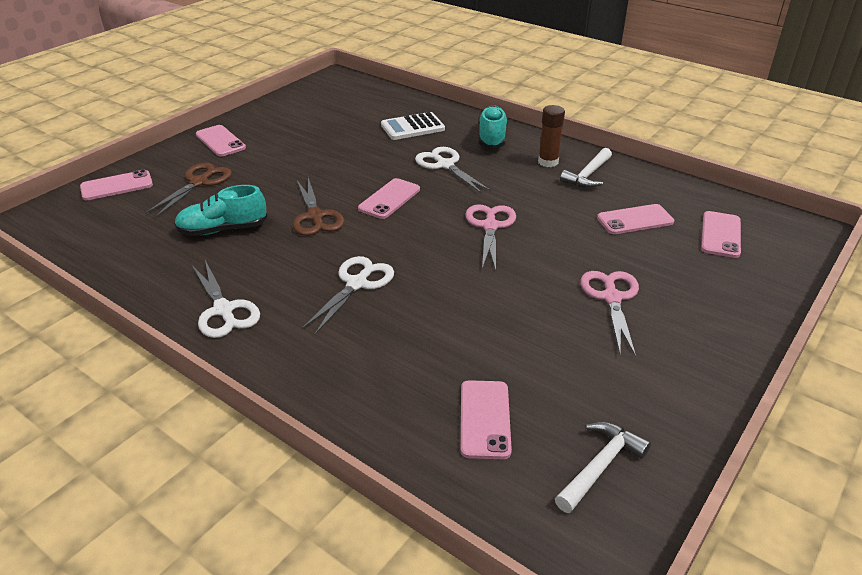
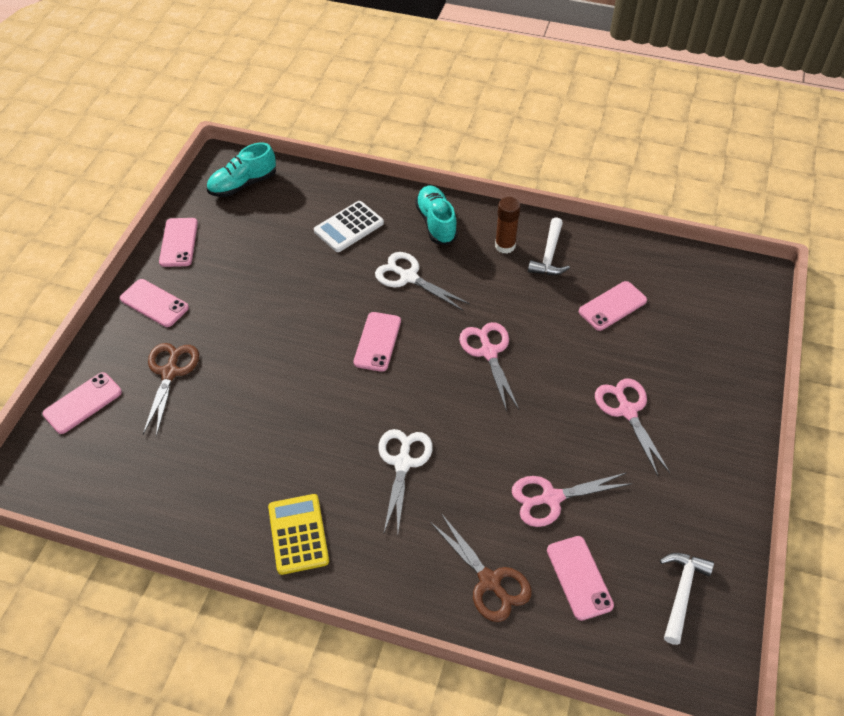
camera: 20 degrees left, 15 degrees up
turquoise shoe [174,185,267,236] -> turquoise shoe moved to [207,143,276,197]
white scissors [192,260,260,338] -> yellow calculator [268,494,329,575]
brown scissors [293,178,345,236] -> brown scissors moved to [430,513,532,622]
pink phone [701,211,741,258] -> pink phone moved to [159,218,198,267]
none -> pink scissors [512,473,632,527]

